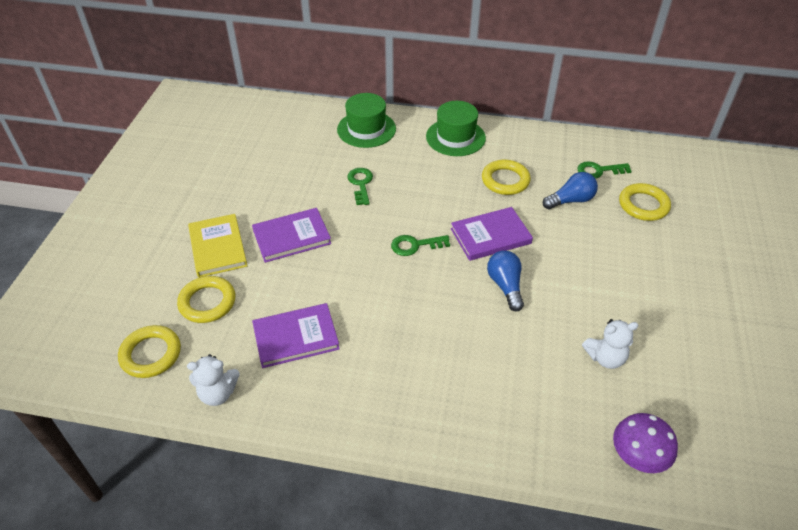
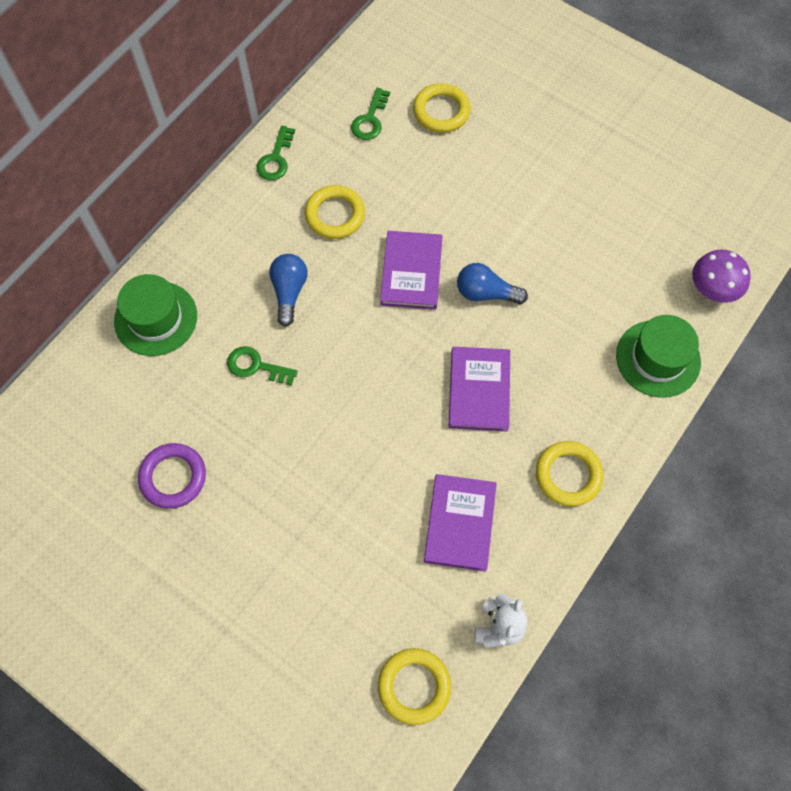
camera: 65 degrees left, 20 degrees up
yellow ring [177,276,235,323] -> yellow ring moved to [536,441,603,506]
yellow book [188,214,247,278] -> none
purple book [252,208,331,263] -> purple book moved to [449,347,510,431]
green key [391,235,450,256] -> green key moved to [256,125,295,180]
green hat [426,101,486,156] -> green hat moved to [616,315,701,398]
blue light bulb [543,172,598,209] -> blue light bulb moved to [269,254,307,327]
white teddy bear [582,319,639,369] -> none
none -> purple ring [138,443,206,509]

